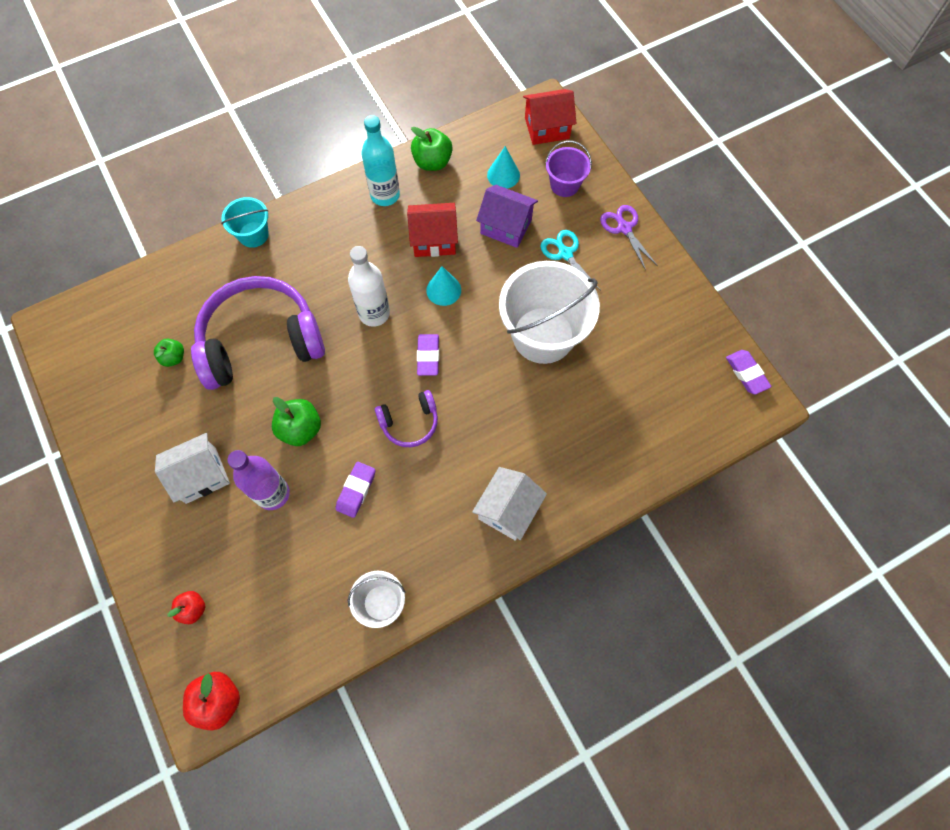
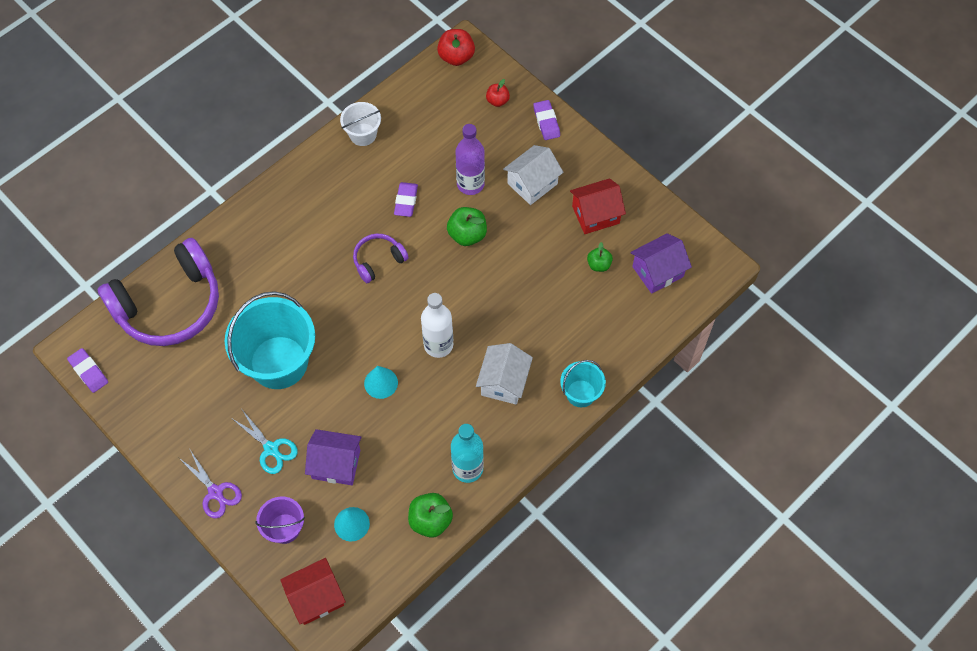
camera: 165 degrees right, 5 degrees down
purple headphones [191,276,325,390] -> purple headphones moved to [98,238,219,346]
red house [407,203,458,257] -> red house moved to [570,178,626,234]
purple eraser [417,334,439,376] -> purple eraser moved to [533,100,560,140]
white house [472,467,547,541] -> white house moved to [476,343,533,405]
white bucket [499,261,600,364] -> turquoise bucket [225,291,315,389]
none -> purple house [631,233,692,294]

